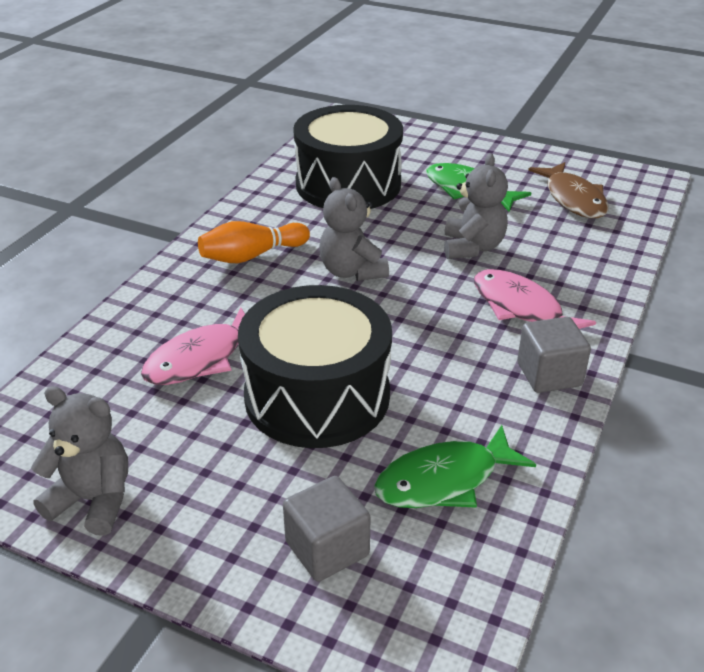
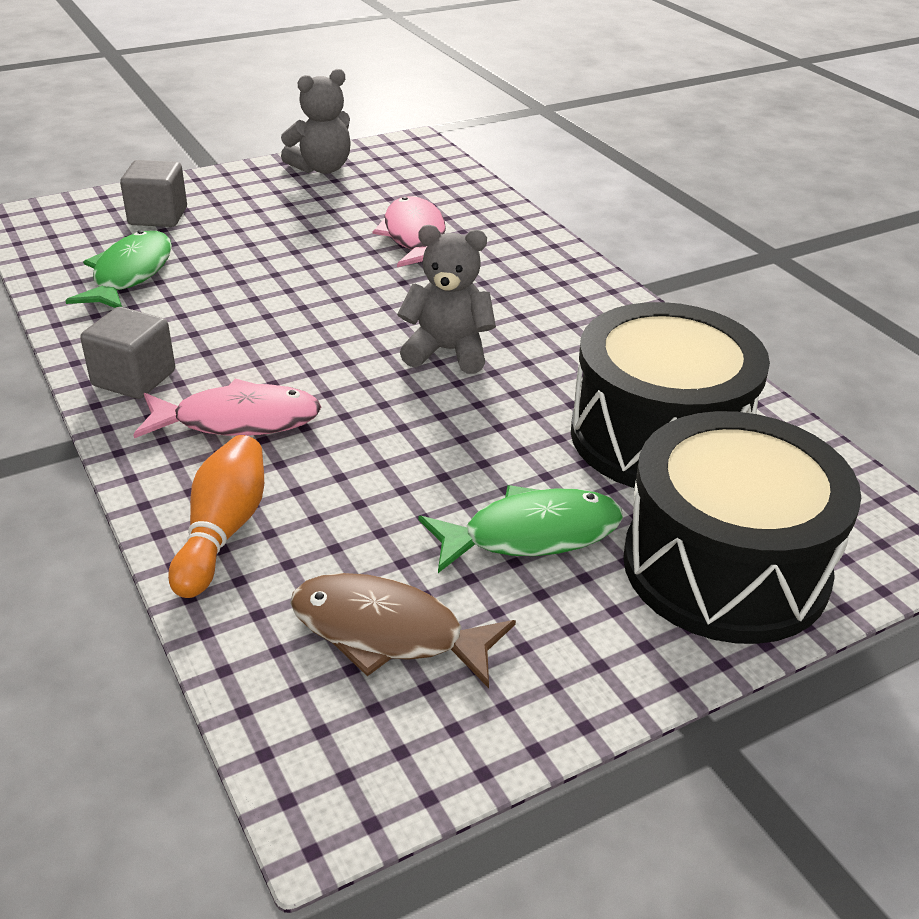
camera: 125 degrees right, 0 degrees up
orange bowling pin [198,221,310,263] -> orange bowling pin moved to [168,435,264,598]
black drum [238,285,392,448] -> black drum moved to [623,411,861,644]
grey teddy bear [444,153,508,259] -> none

